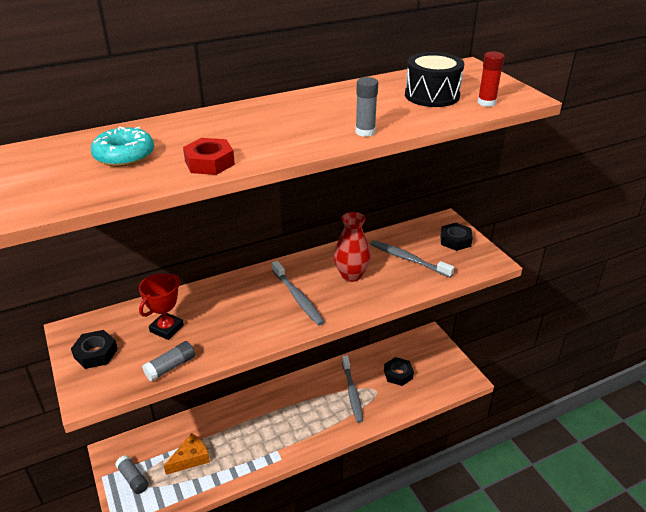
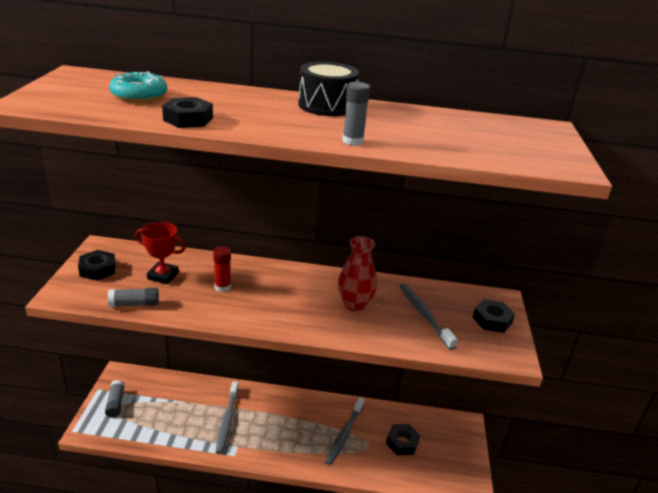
camera: 30 degrees right, 5 degrees down
red trophy [139,273,184,340] -> red trophy turned 45 degrees clockwise [135,222,186,284]
orange cheese [164,433,210,475] -> none
red nut [183,138,235,175] -> black nut [162,97,213,128]
grey toothbrush [272,261,324,326] -> grey toothbrush moved to [216,381,239,454]
black drum [405,52,464,107] -> black drum moved to [298,62,359,116]
red glue stick [477,51,505,107] -> red glue stick moved to [213,246,231,292]

